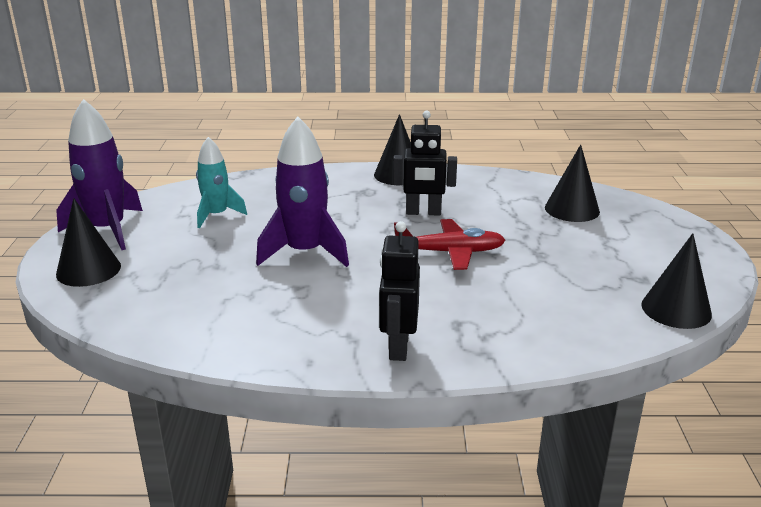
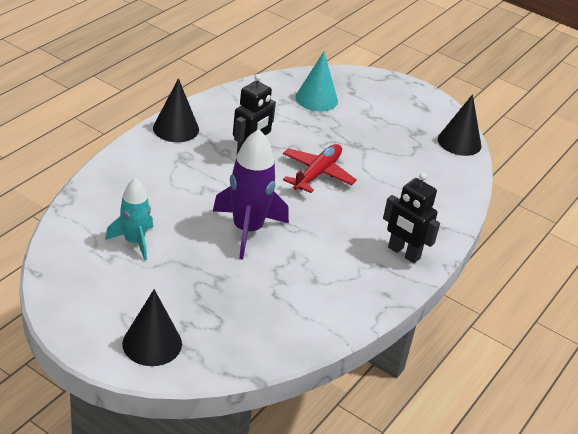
camera: 60 degrees left, 10 degrees up
purple rocket [56,99,143,250] -> none
black cone [545,144,600,222] -> turquoise cone [295,52,338,111]

